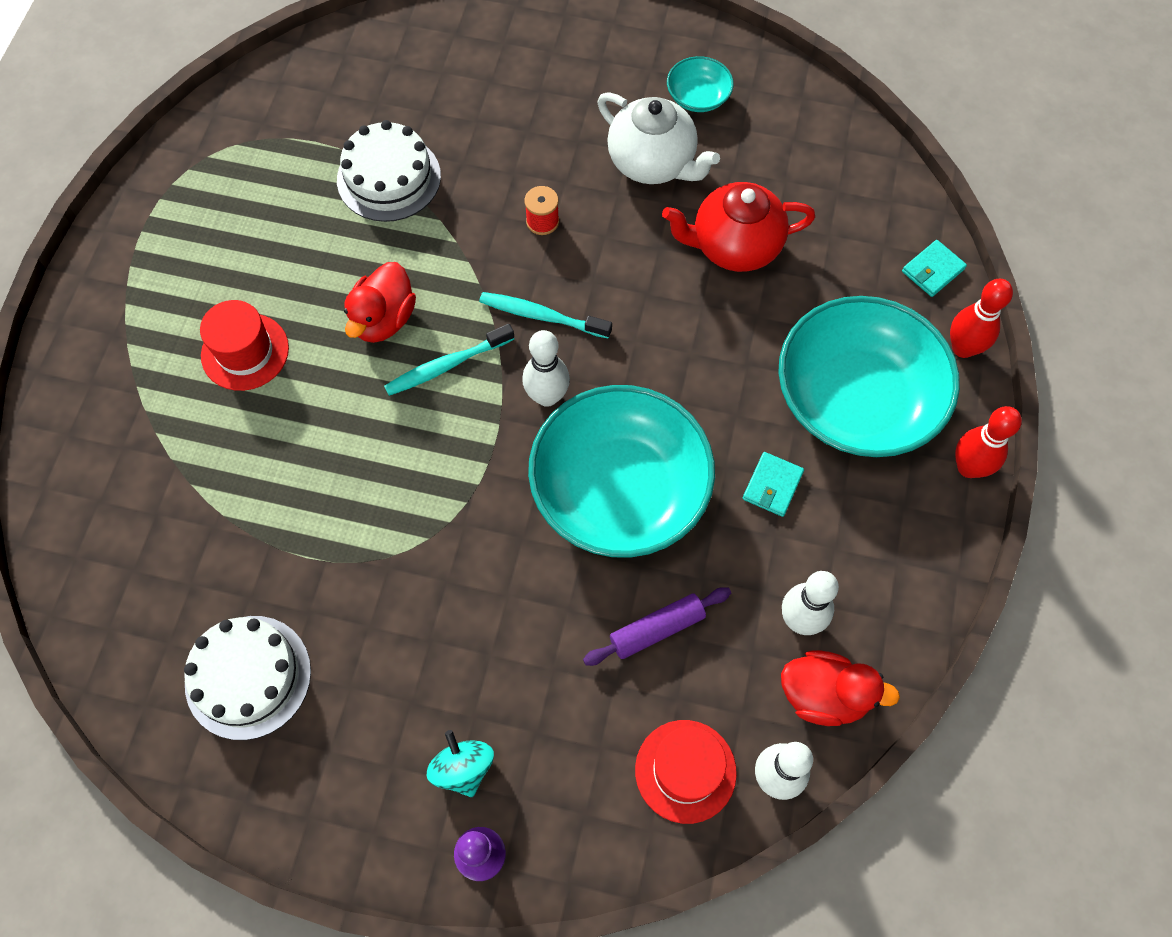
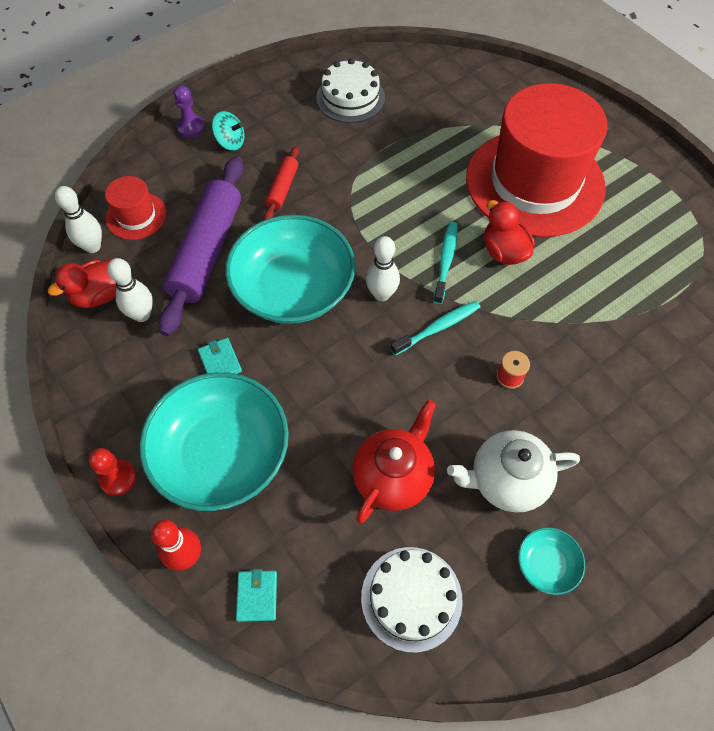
camera: 130 degrees right, 5 degrees down
red hat [200,300,289,391] -> red hat [466,83,608,237], size x2.37
white cake [337,120,441,222] -> white cake moved to [361,547,463,653]
purple rolling pin [583,587,731,666] -> purple rolling pin [158,156,244,336], size x2.09
red bowling pin [955,406,1022,478] -> red pawn [89,448,137,496]
none -> red rolling pin [264,146,299,220]

